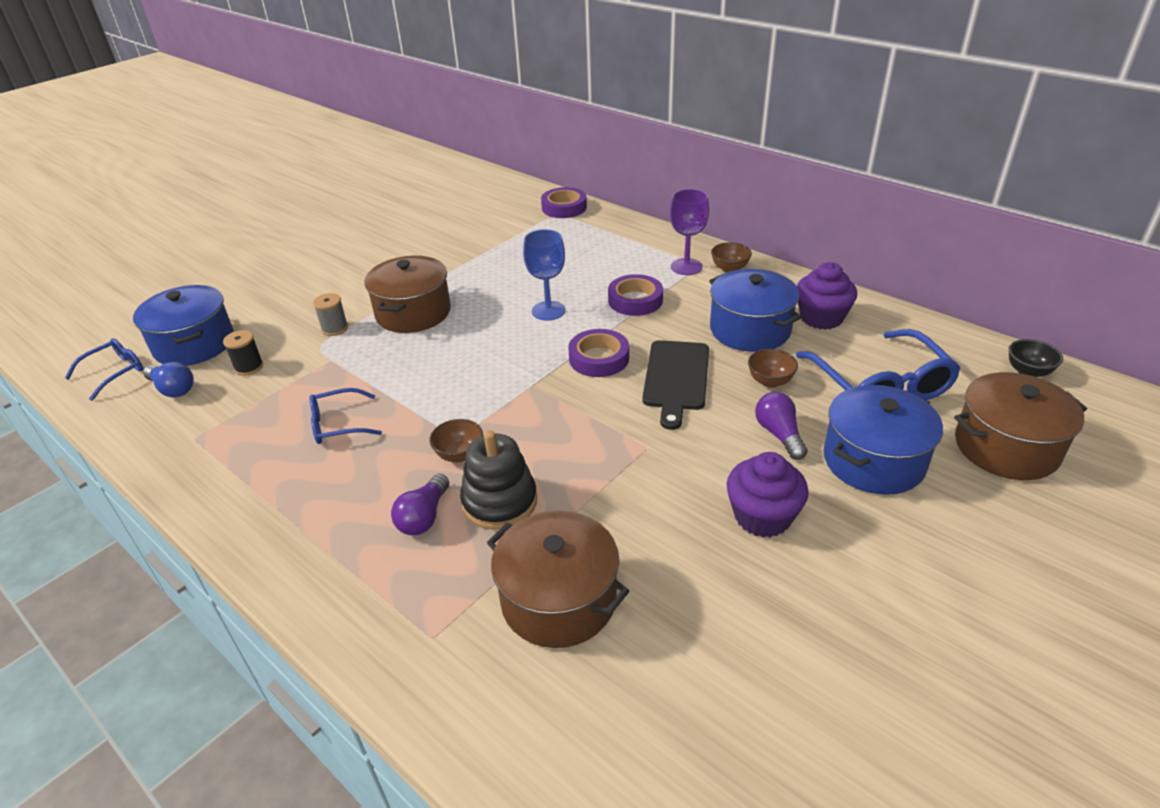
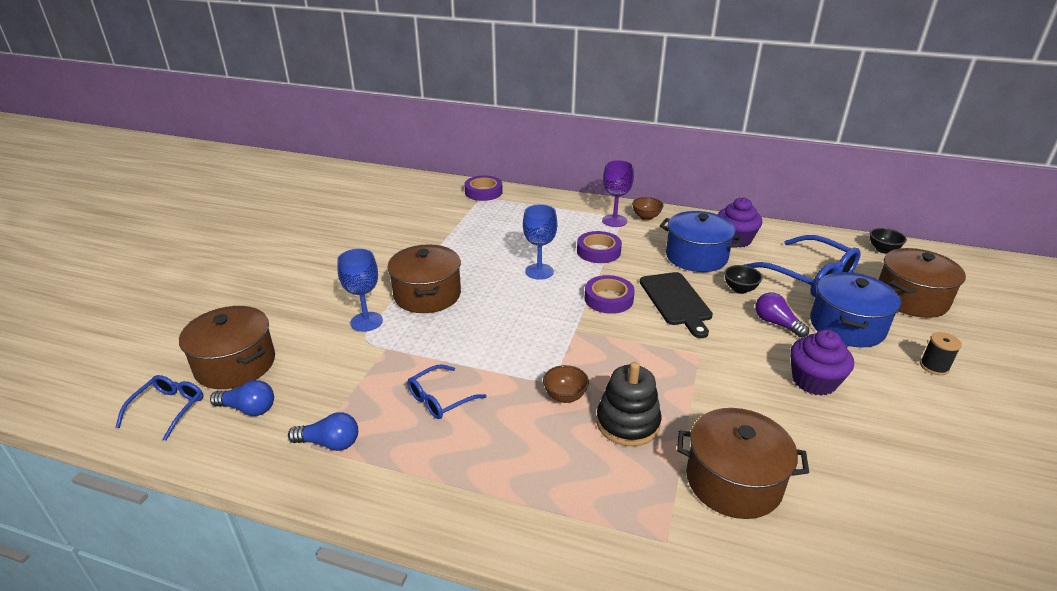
camera: 25 degrees left, 5 degrees down
blue pot [133,285,234,366] -> brown pot [179,306,275,389]
black spool [223,330,263,376] -> black spool moved to [920,332,962,375]
grey spool [313,293,348,336] -> blue goblet [337,249,383,332]
purple light bulb [391,474,449,535] -> none
brown bowl [748,349,798,388] -> black bowl [724,265,763,294]
none -> blue light bulb [288,412,358,451]

